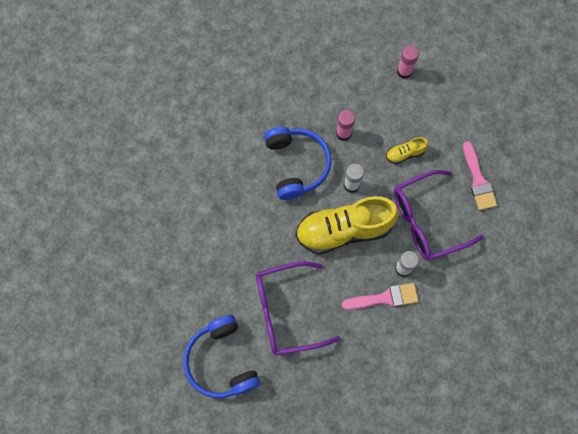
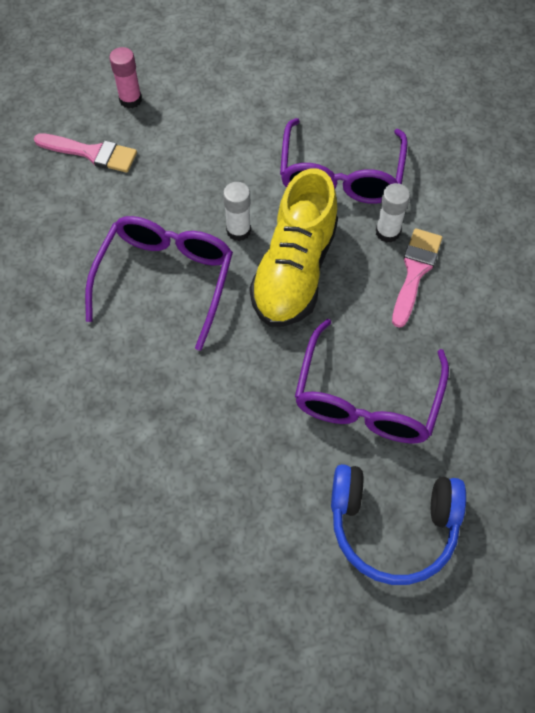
camera: 60 degrees left, 10 degrees down
blue headphones [264,127,332,200] -> purple glasses [85,216,233,351]
pink glue stick [336,110,355,141] -> none
yellow shoe [386,137,428,164] -> none
pink brush [463,141,497,210] -> pink brush moved to [34,133,137,173]

